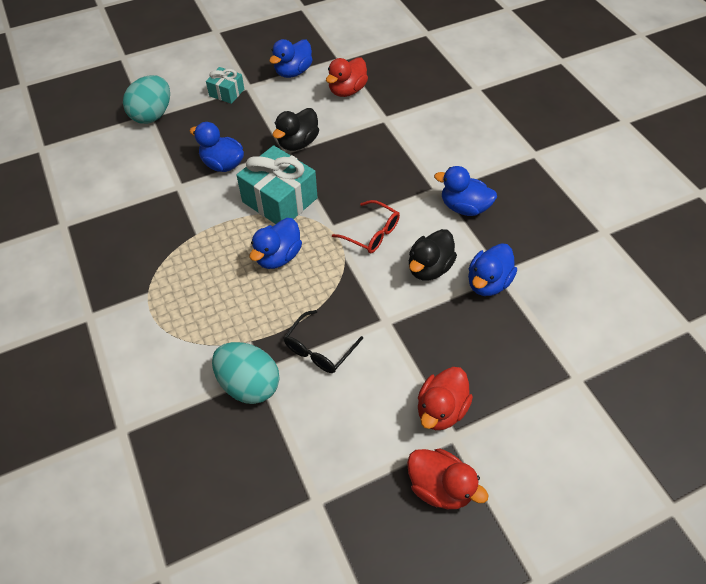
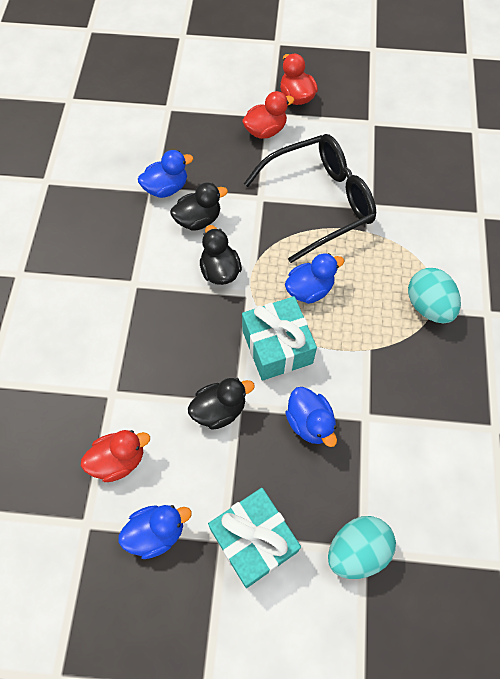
camera: 150 degrees left, 10 degrees up
turquoise gift [206,67,244,104] -> turquoise gift [208,488,301,588], size x1.84
turquoise egg [212,342,279,404] -> turquoise egg moved to [408,268,461,323]
black glasses [284,310,363,373] -> black glasses [244,134,376,263], size x2.17
red glasses [332,200,400,253] -> black duck [200,225,242,285]
blue duck [434,166,497,216] -> none

